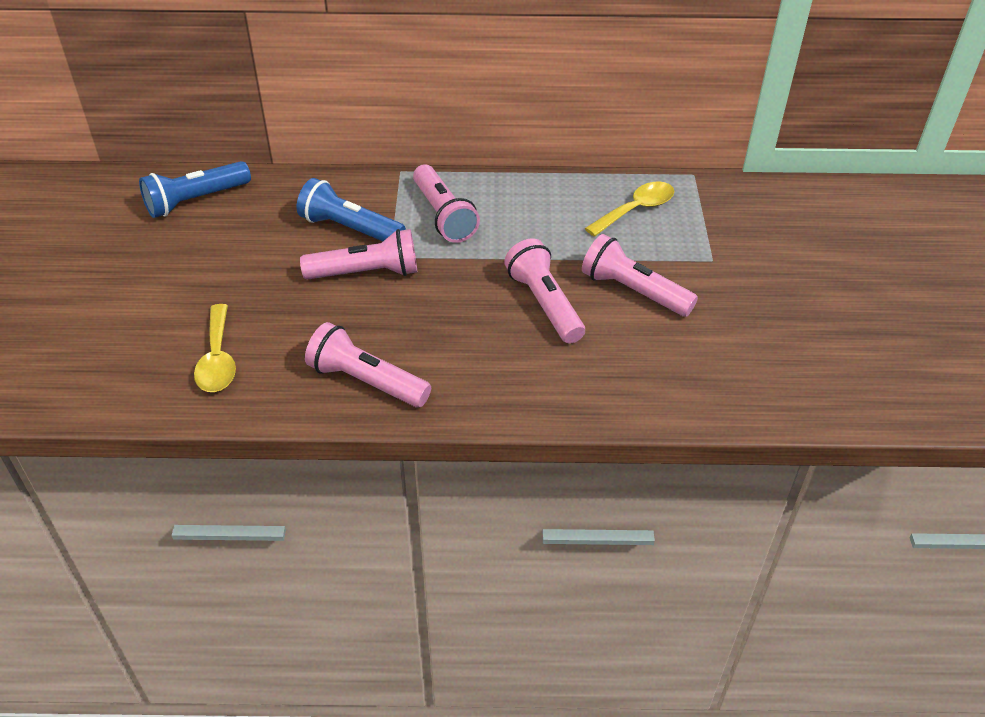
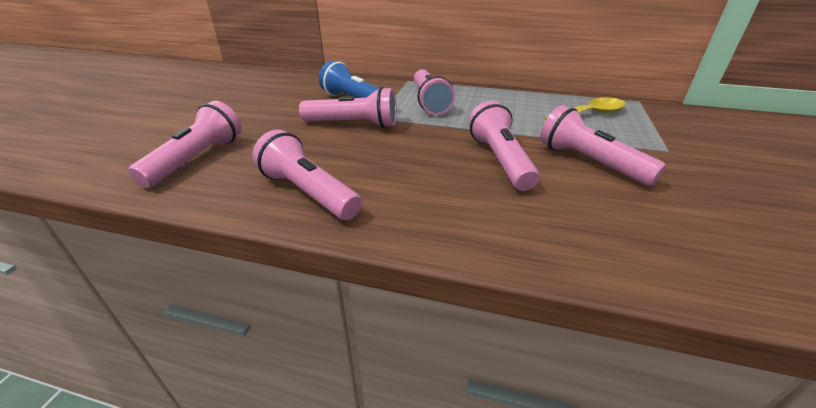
camera: 15 degrees right, 10 degrees down
blue flashlight [139,161,251,218] -> none
yellow spoon [194,304,236,392] -> pink flashlight [128,101,242,188]

